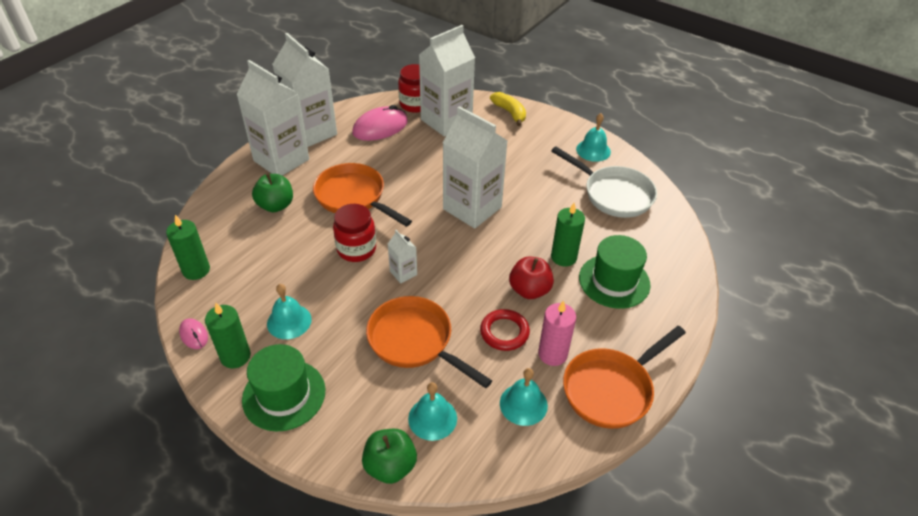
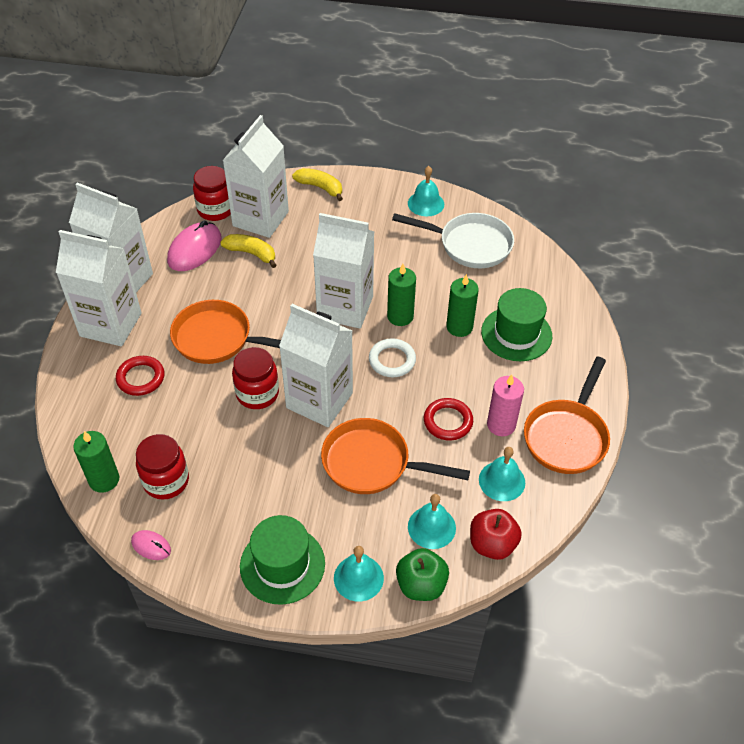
camera: 25 degrees left, 5 degrees up
green candle [205,303,251,368] -> green candle moved to [387,264,416,326]
green apple [252,173,293,212] -> red ring [116,356,164,396]
turquoise bell [267,284,312,339] -> turquoise bell moved to [334,546,384,602]
white carton [388,230,417,284] -> white carton [279,304,353,427], size x2.30
red apple [509,256,554,299] -> red apple moved to [470,509,522,560]
none -> red jar [136,434,189,500]
none -> yellow banana [220,234,276,268]
none -> white ring [369,338,416,377]

